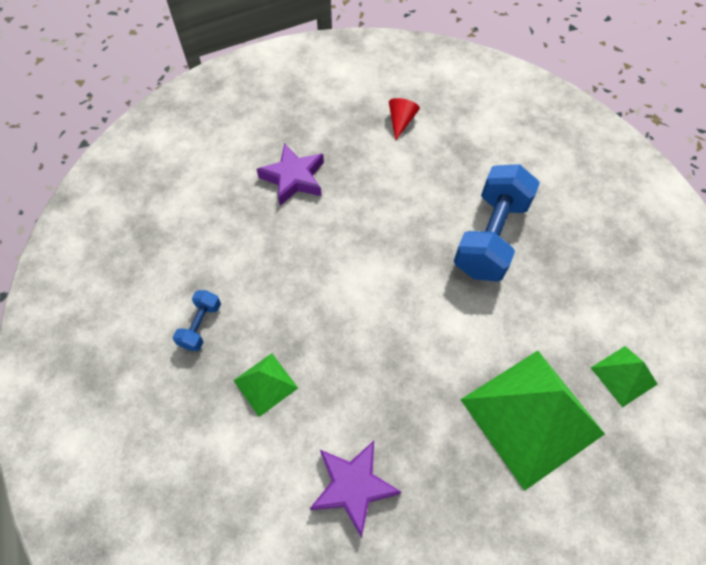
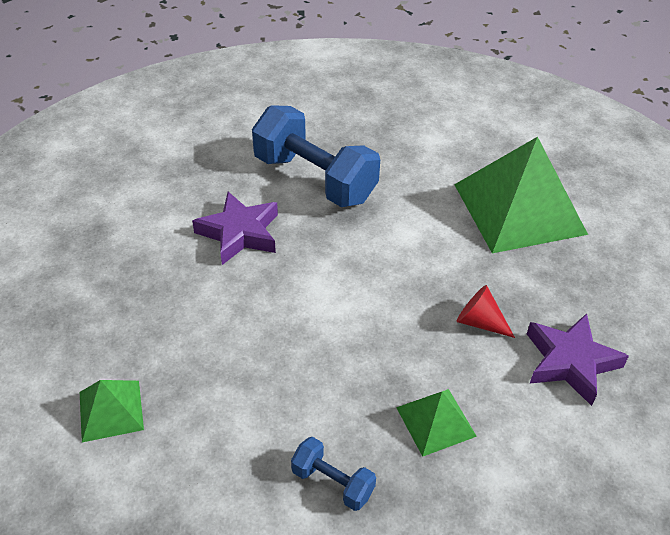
camera: 75 degrees left, 15 degrees down
purple star [256,143,324,206] -> purple star moved to [192,192,278,265]
red cone [389,98,420,141] -> red cone moved to [456,285,515,338]
green pyramid [591,346,657,407] -> green pyramid moved to [80,380,144,442]

